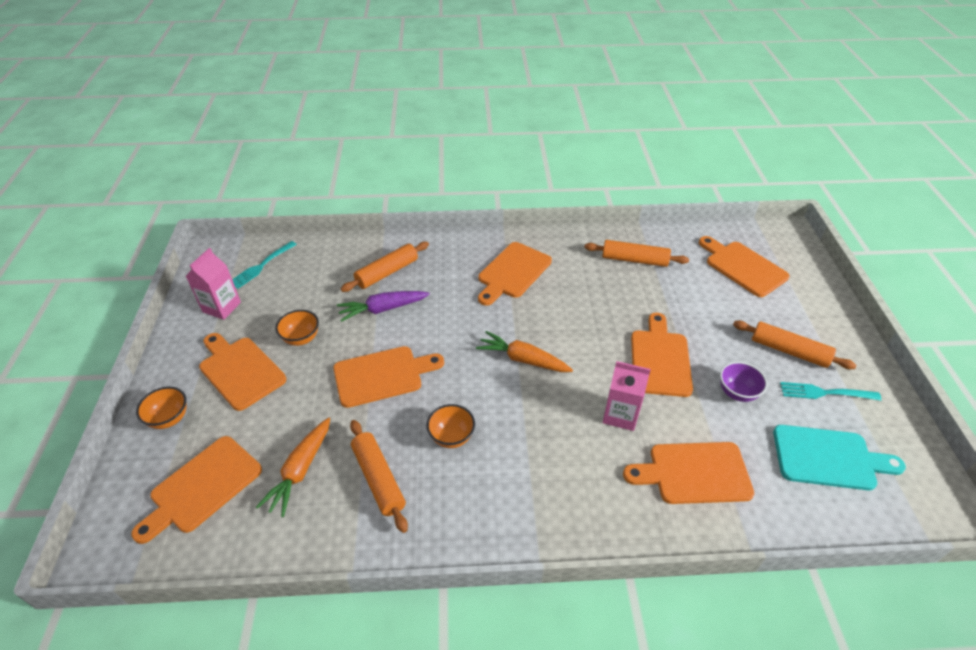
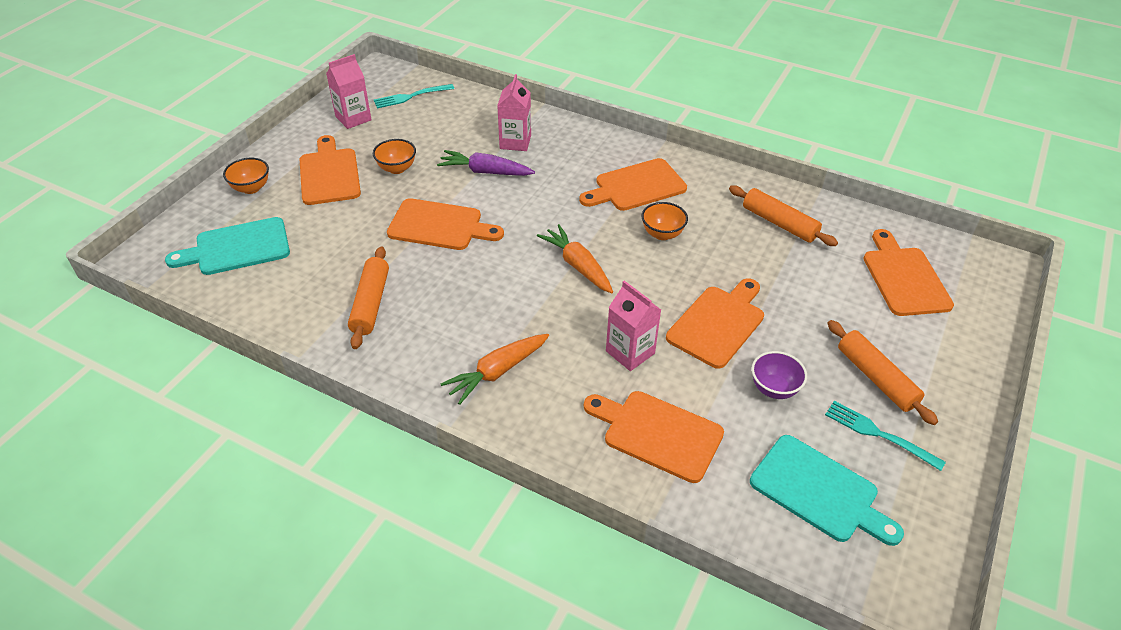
camera: 30 degrees right, 0 degrees up
orange cutting board [131,436,262,544] -> turquoise cutting board [165,217,290,275]
orange carrot [256,418,330,517] -> orange carrot moved to [441,334,549,405]
orange rolling pin [341,242,429,292] -> pink carton [497,74,531,151]
orange bowl [427,404,475,448] -> orange bowl moved to [641,202,688,240]

